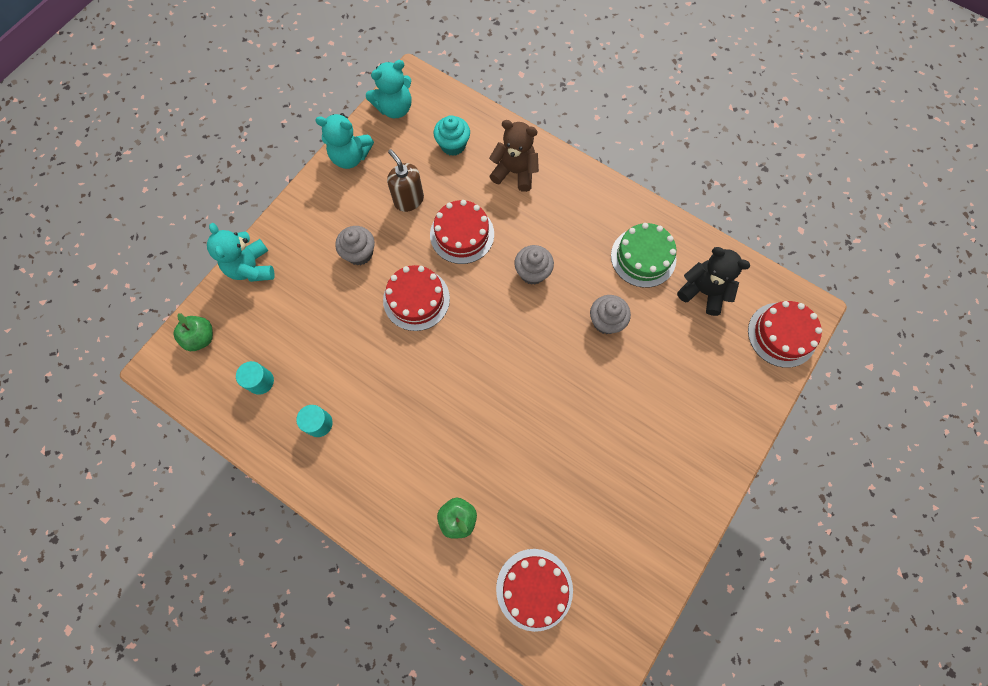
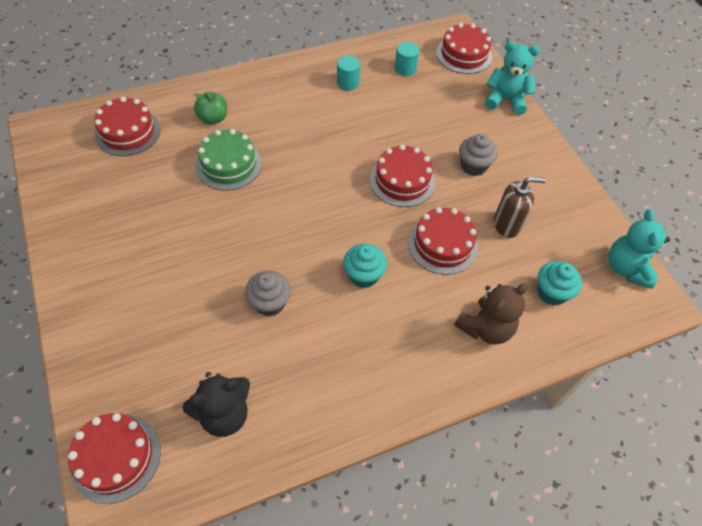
camera: 120 degrees right, 15 degrees down
green apple [173,313,213,351] -> red cake [436,23,492,74]
turquoise teddy bear [315,113,374,169] -> none
grey cupcake [514,245,554,285] -> turquoise cupcake [343,244,387,288]
green cake [611,223,676,288] -> green cake moved to [195,129,262,190]

